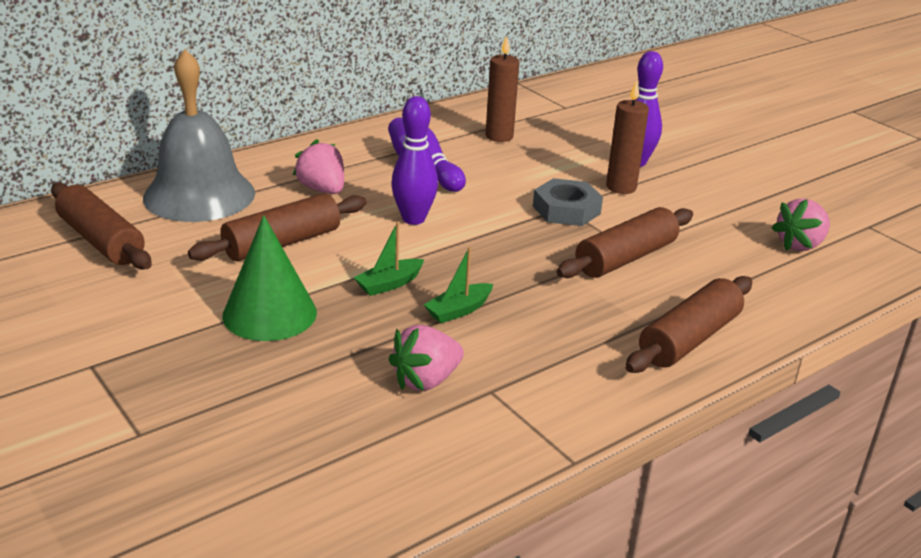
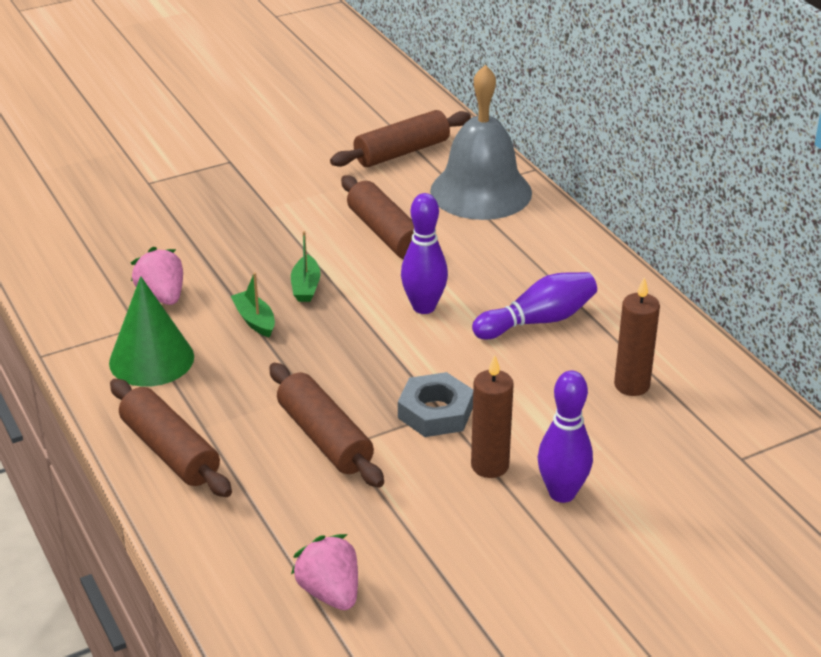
camera: 100 degrees right, 5 degrees up
green cone [222,215,317,341] -> green cone moved to [109,276,194,387]
pink strawberry [293,139,344,194] -> none
green boat [354,222,424,296] -> green boat turned 150 degrees counterclockwise [291,231,321,302]

